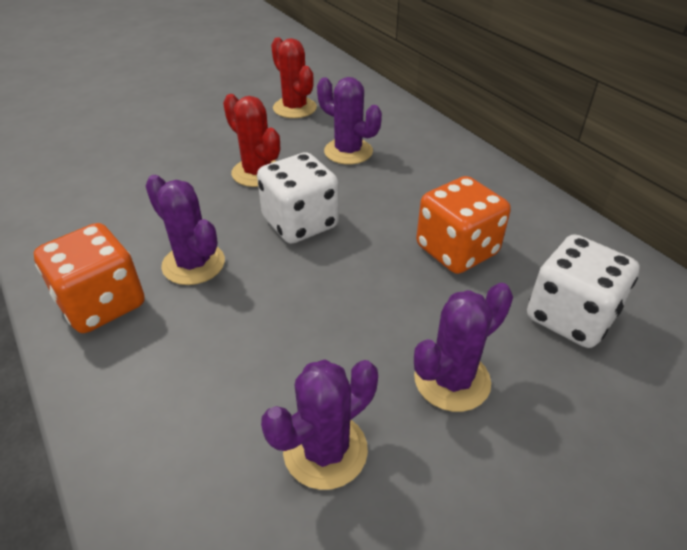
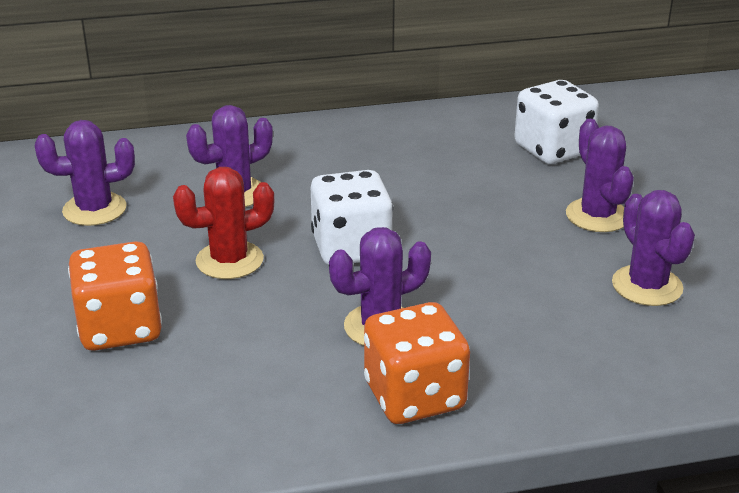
camera: 70 degrees left, 10 degrees down
red cactus [271,37,317,118] -> purple cactus [35,120,135,226]
orange dice [416,176,511,274] -> orange dice moved to [68,241,162,351]

